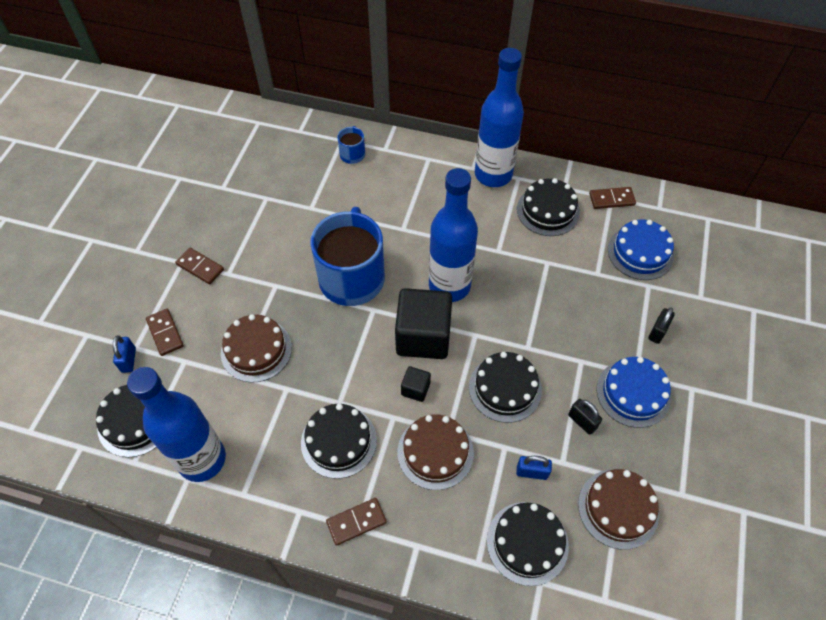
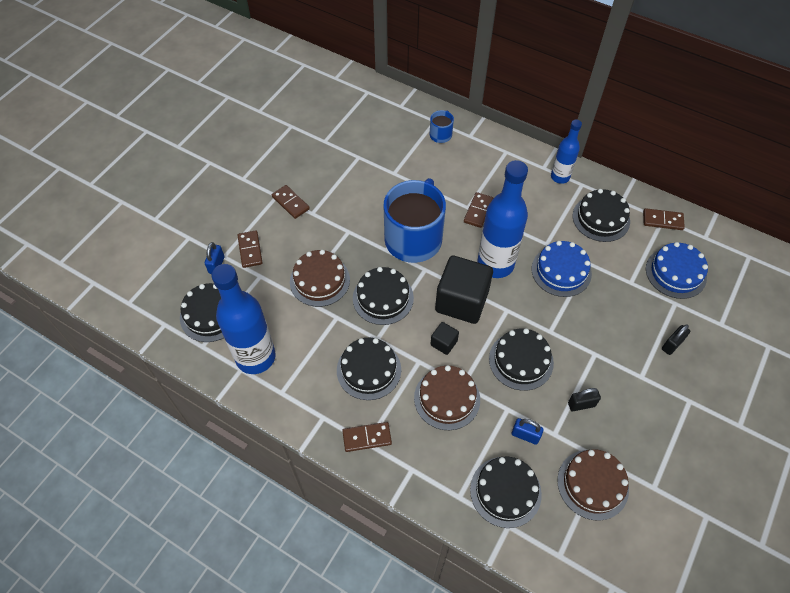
camera: 15 degrees right, 0 degrees up
blue bottle [475,48,524,187] -> blue bottle [551,120,582,184], size x0.56
black padlock [568,399,602,435] -> black padlock turned 75 degrees counterclockwise [568,388,601,411]
blue cake [596,357,671,428] -> blue cake moved to [532,241,592,297]
none -> black cake [353,267,414,325]
none -> brown domino [464,192,494,228]

